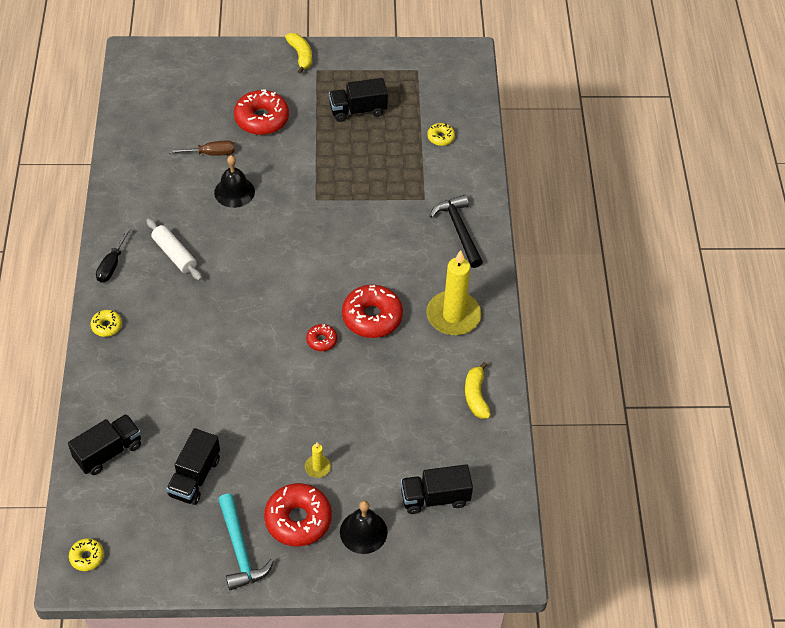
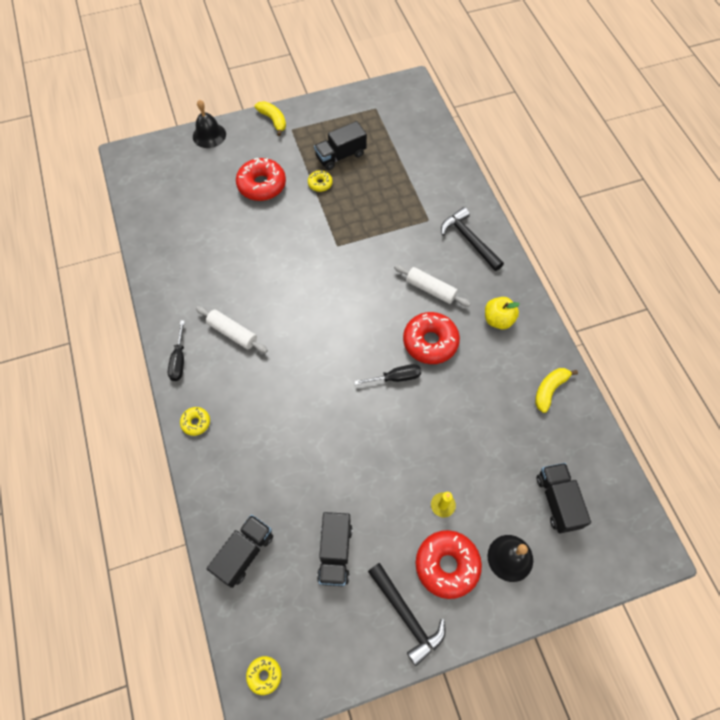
camera: 15 degrees left, 10 degrees up
brown screwdriver [169,141,235,156] -> none
black bell [214,155,255,208] -> black bell moved to [193,100,226,148]
turquoise hammer [218,494,274,591] -> black hammer [368,563,445,666]
red donut [306,324,337,351] -> black screwdriver [354,364,421,385]
black truck [401,464,473,514] -> black truck turned 105 degrees clockwise [537,463,591,534]
yellow candle [426,250,481,335] -> yellow apple [485,297,520,330]
yellow donut [427,123,455,146] -> yellow donut moved to [308,170,333,192]
yellow banana [465,362,491,419] -> yellow banana turned 60 degrees clockwise [535,368,578,413]
none -> white rolling pin [394,265,471,307]

